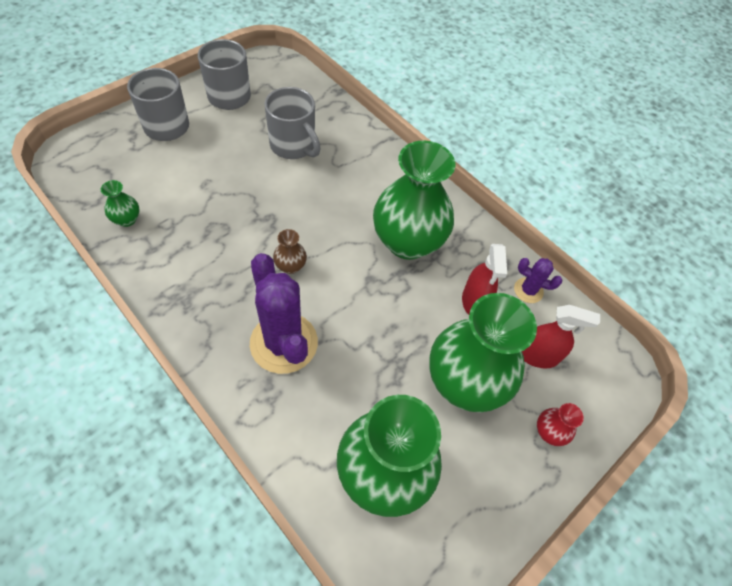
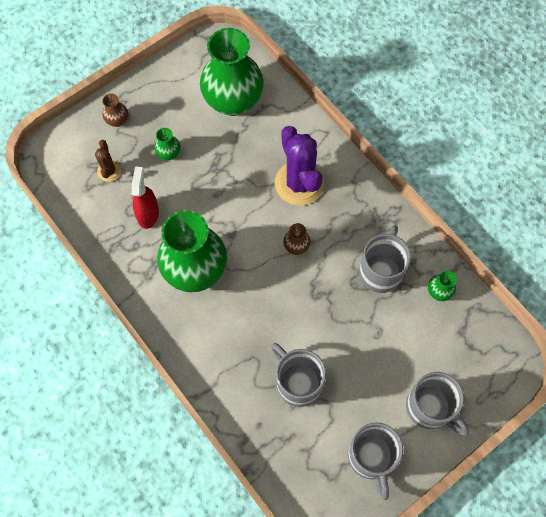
camera: 170 degrees left, 10 degrees up
green vase [429,293,537,412] -> green vase [154,128,181,160], size x0.41
purple cactus [514,258,563,303] -> none
red spray bottle [522,305,600,368] -> brown cactus [95,140,121,182]
red vase [537,403,584,446] -> brown vase [102,94,128,127]
none -> grey mug [359,225,411,293]

